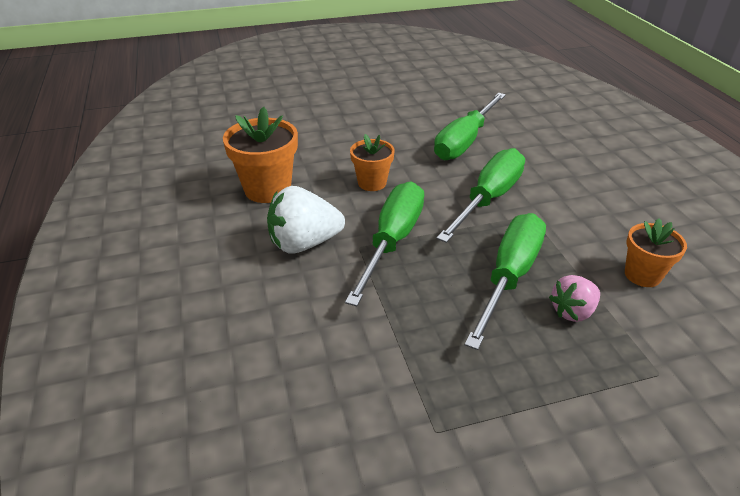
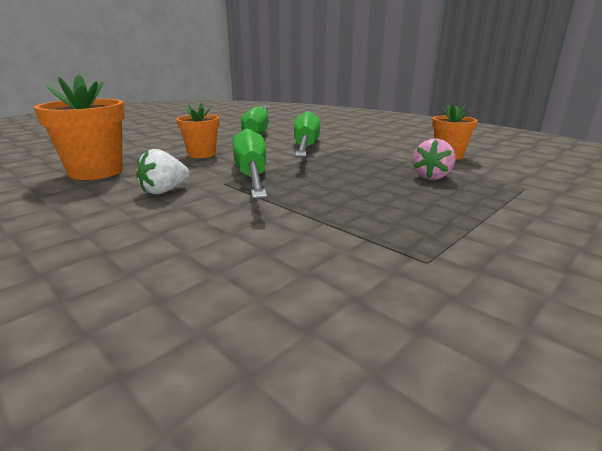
camera: 30 degrees left, 15 degrees down
white strawberry [267,186,345,254] -> white strawberry [136,149,189,194], size x0.62
green screwdriver [465,213,546,350] -> none

